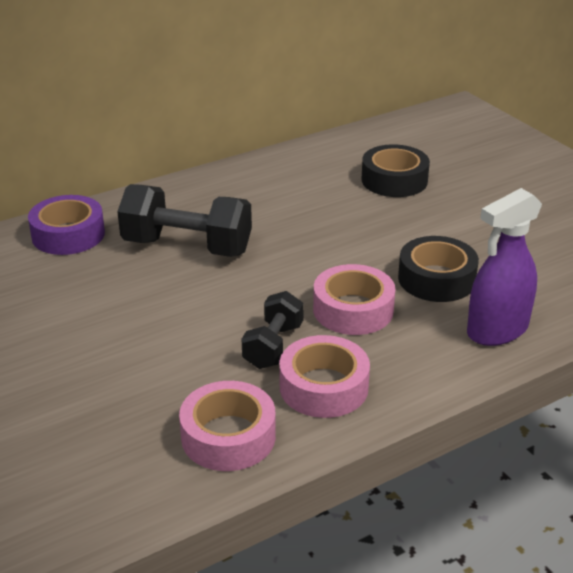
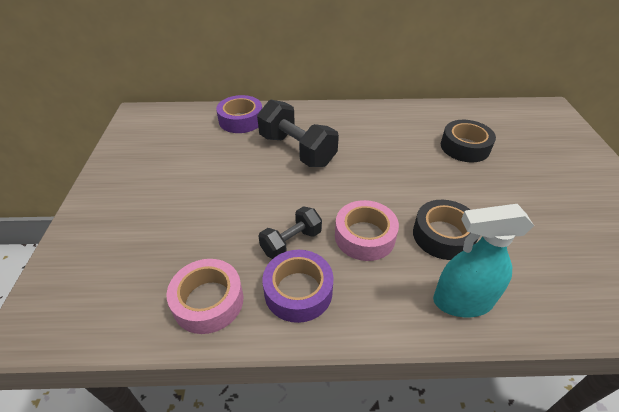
camera: 30 degrees right, 10 degrees up
pink tape [279,335,370,418] -> purple tape [262,250,334,323]
purple spray bottle [467,188,542,346] -> turquoise spray bottle [433,204,534,317]

